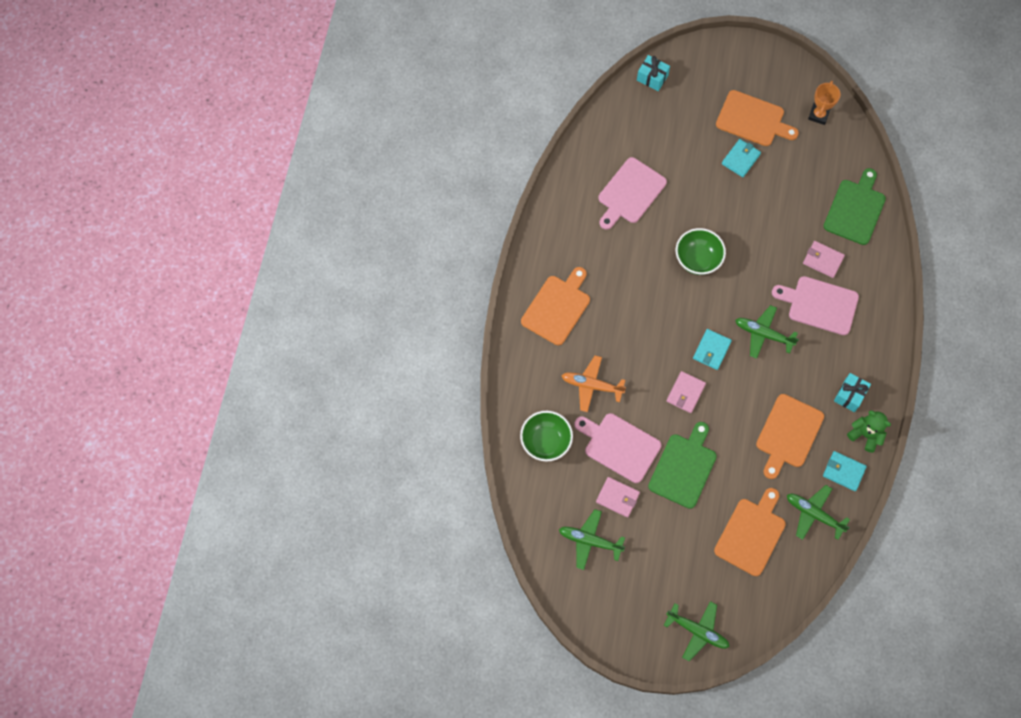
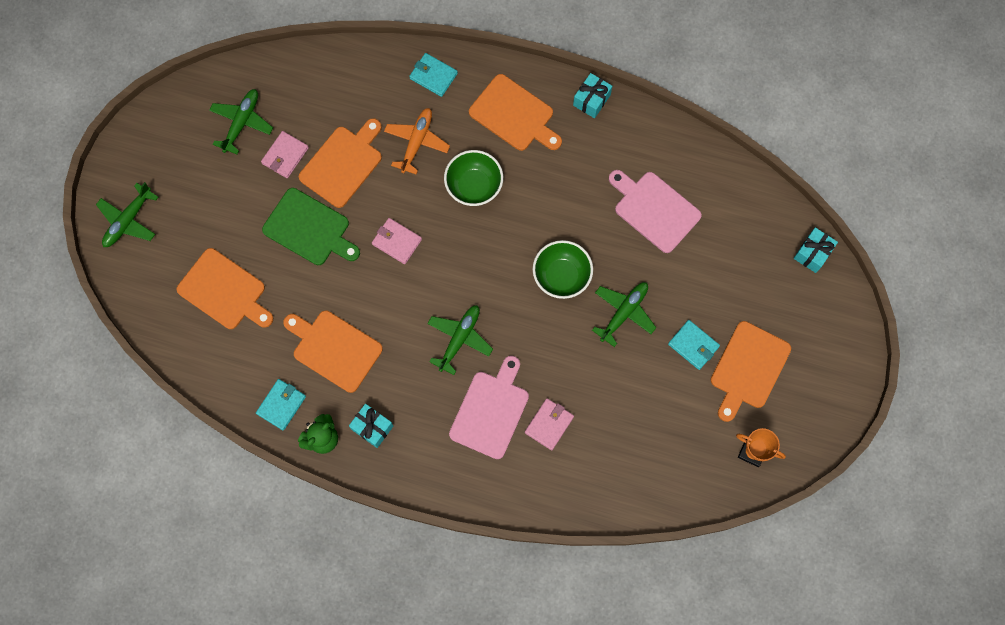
camera: 95 degrees right, 5 degrees up
green bowl [520,411,573,461] -> green bowl moved to [444,150,503,206]
pink cutting board [574,413,661,483] -> orange cutting board [299,118,382,208]
turquoise wallet [693,329,732,370] -> turquoise wallet moved to [409,53,458,97]
green plane [787,485,850,540] -> green plane moved to [592,282,656,347]
green cutting board [824,168,886,245] -> none
none -> turquoise gift [573,73,612,118]

